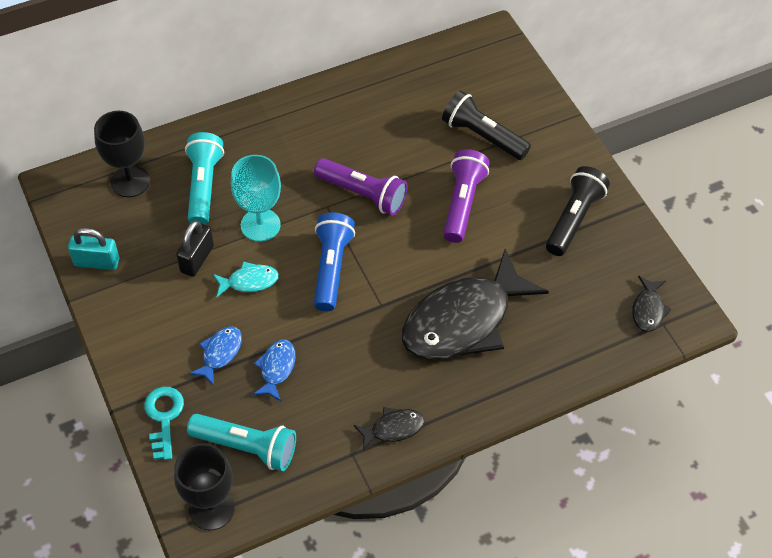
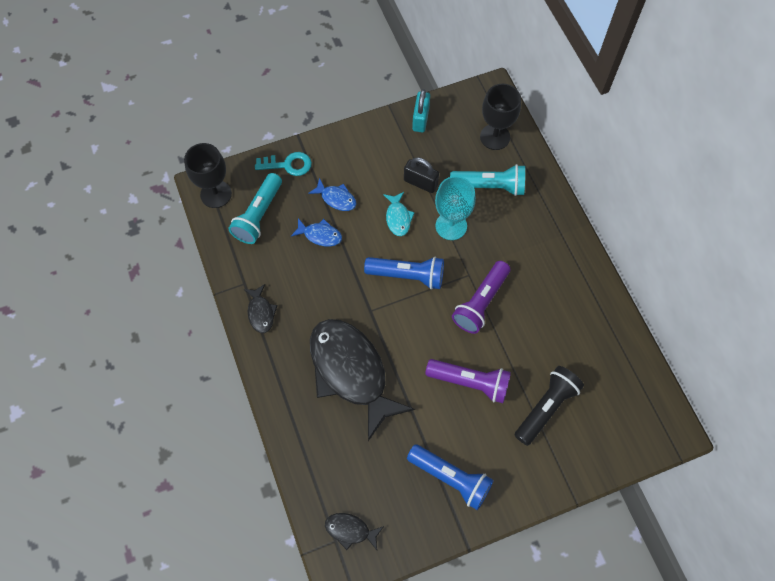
camera: 95 degrees right, 10 degrees up
black flashlight [546,166,610,256] -> blue flashlight [407,444,494,510]

